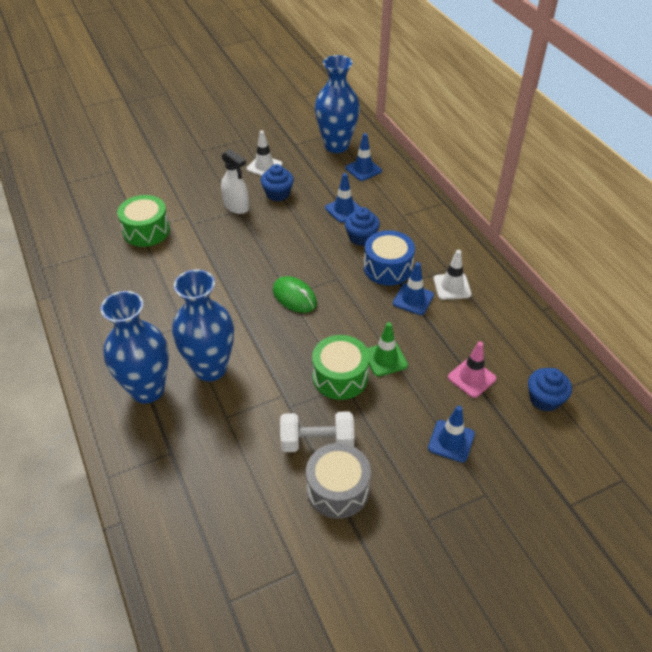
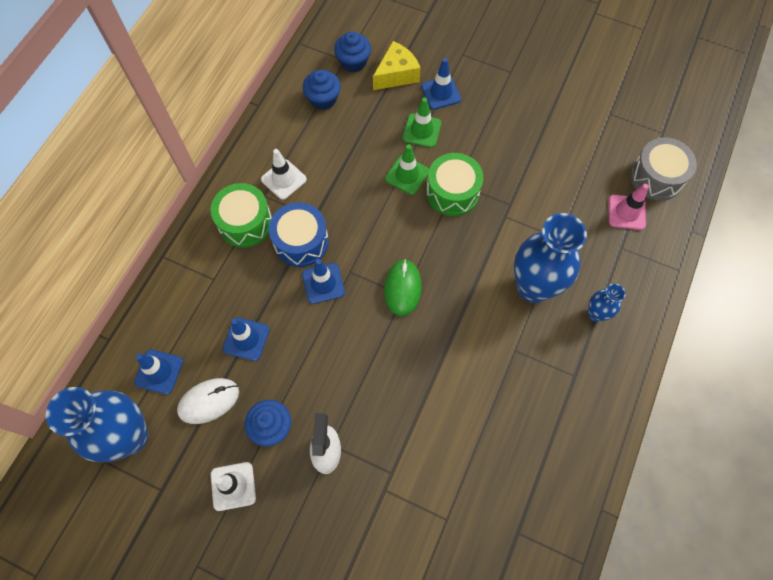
camera: 130 degrees left, 20 degrees up
blue vase [100,291,169,404] -> blue vase [588,284,626,322], size x0.48
green drum [117,195,170,247] -> green drum moved to [211,183,272,247]
white dumbbell [280,411,354,452] -> none
grey drum [306,443,371,519] -> grey drum moved to [630,137,697,201]
blue cupcake [345,207,380,246] -> blue cupcake moved to [303,70,341,110]
blue traffic cone [393,262,434,315] -> blue traffic cone moved to [302,259,345,304]
pink traffic cone [448,342,496,398] -> pink traffic cone moved to [609,184,649,230]
none -> white mouse [177,378,239,424]
none -> yellow cheese [373,41,420,90]
none -> green traffic cone [403,98,441,148]

